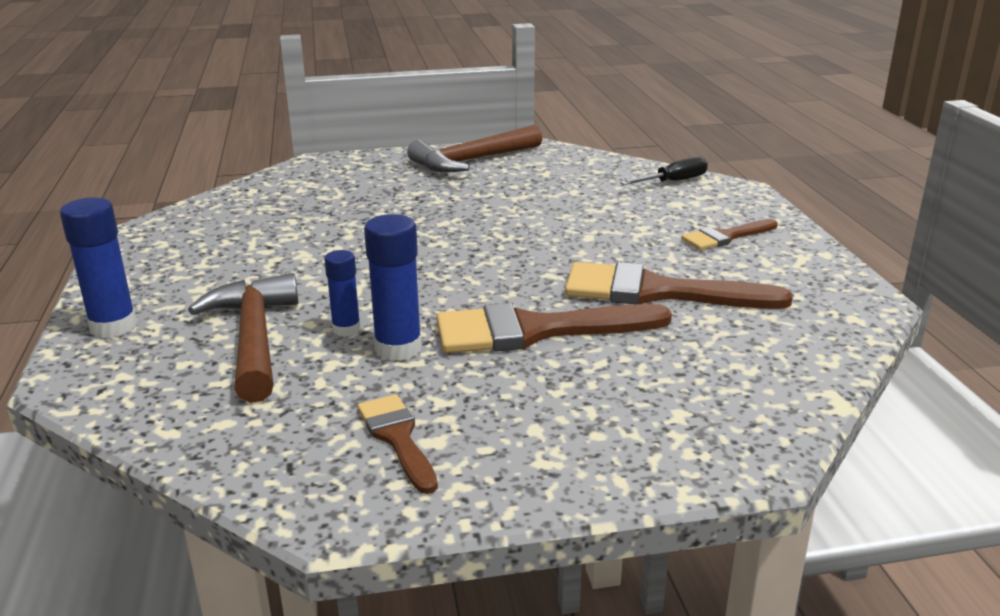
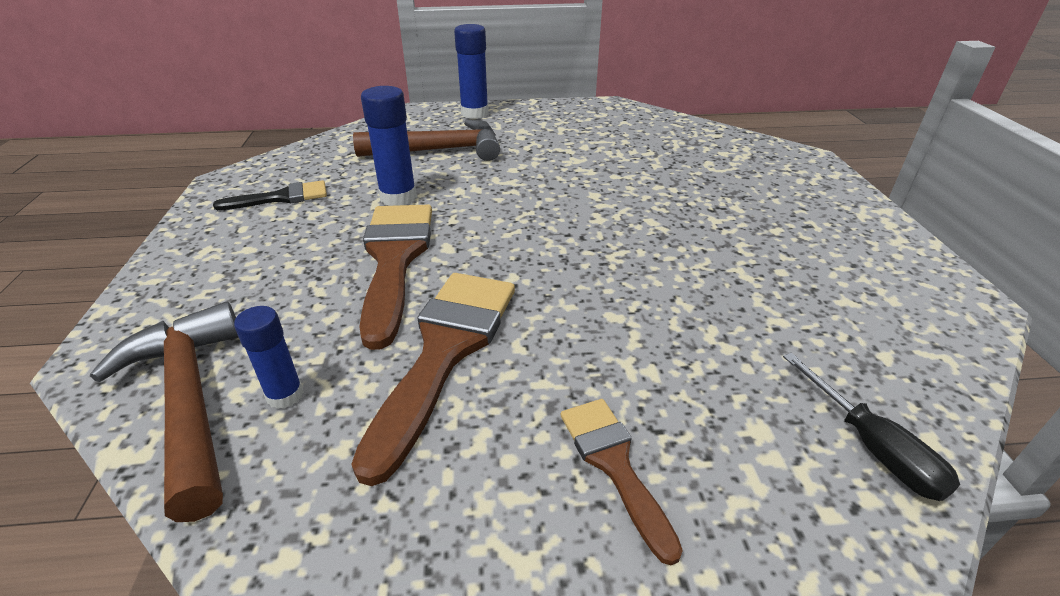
camera: 95 degrees right, 10 degrees up
blue glue stick [324,250,361,336] -> blue glue stick moved to [234,306,304,409]
brown brush [357,394,438,494] -> black brush [213,180,327,210]
brown hammer [407,125,542,173] -> brown hammer moved to [90,302,239,522]

